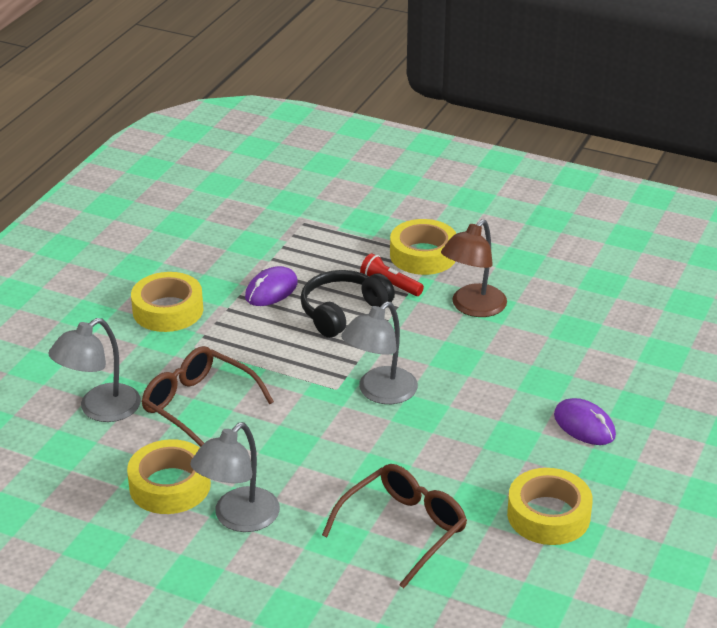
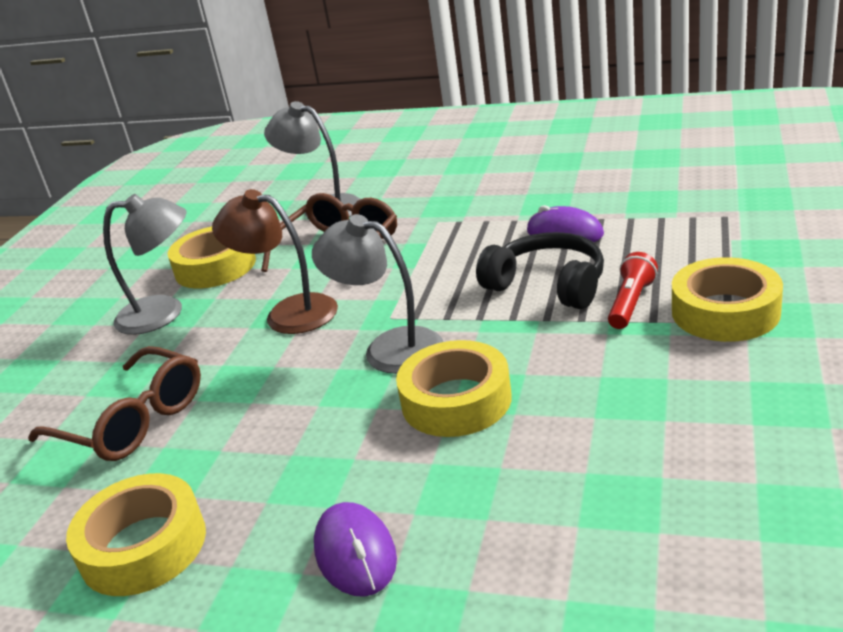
camera: 85 degrees right, 5 degrees down
yellow tape [131,272,203,332] -> yellow tape moved to [396,340,512,437]
grey lamp [190,422,280,532] -> grey lamp turned 150 degrees clockwise [103,194,187,335]
brown lamp [441,219,507,317] -> brown lamp moved to [212,189,338,334]
purple mouse [554,398,616,445] -> purple mouse turned 60 degrees counterclockwise [314,502,397,597]

